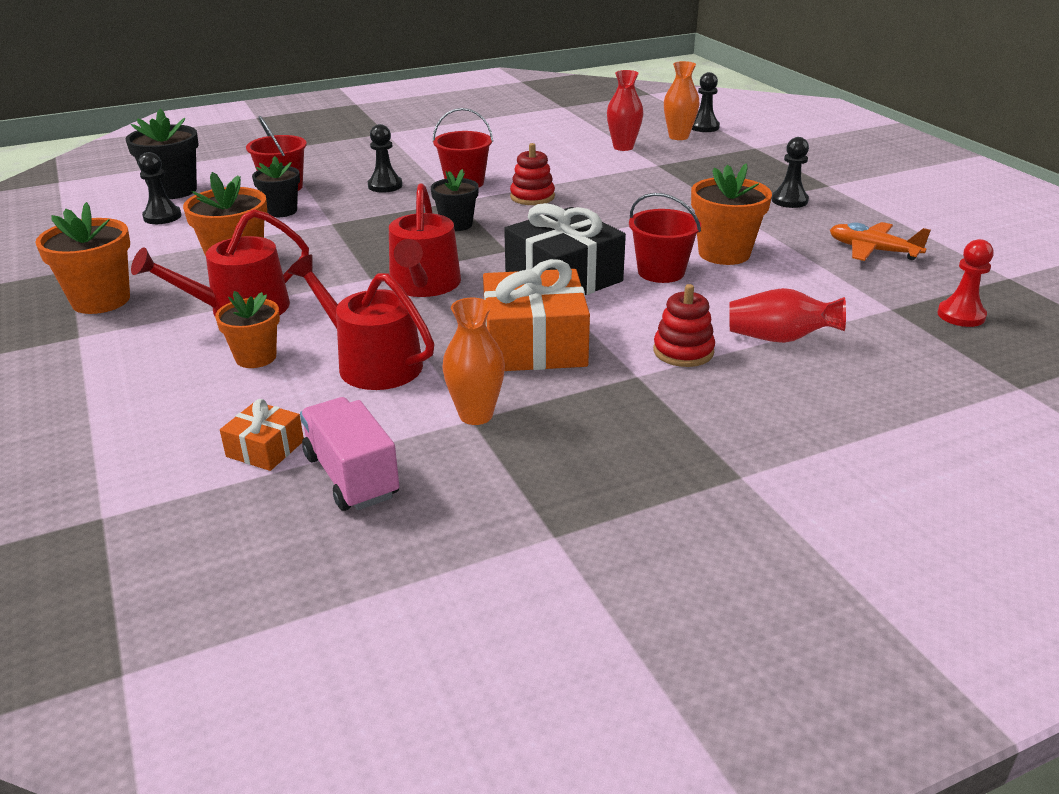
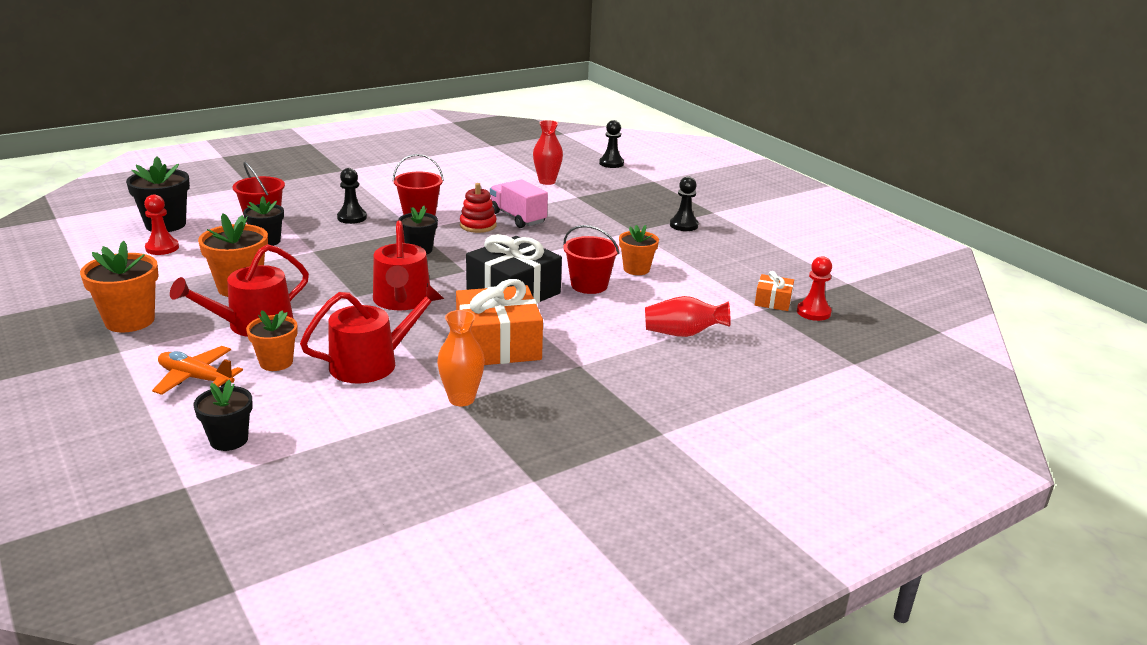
camera: 10 degrees left, 5 degrees down
black pawn [138,152,182,224] -> red pawn [144,195,179,255]
orange gift [220,399,304,471] -> orange gift moved to [755,271,794,311]
red watering can [288,254,435,390] -> red watering can turned 120 degrees clockwise [300,283,444,383]
pink truck [300,397,400,511] -> pink truck moved to [490,179,548,228]
red stacking toy [653,284,715,367] -> none
orange vase [664,61,700,140] -> none
orange flower pot [691,163,772,265] -> orange flower pot [619,225,659,275], size x0.65
orange plane [830,222,931,261] -> orange plane moved to [152,346,243,395]
none -> black flower pot [193,380,253,451]

